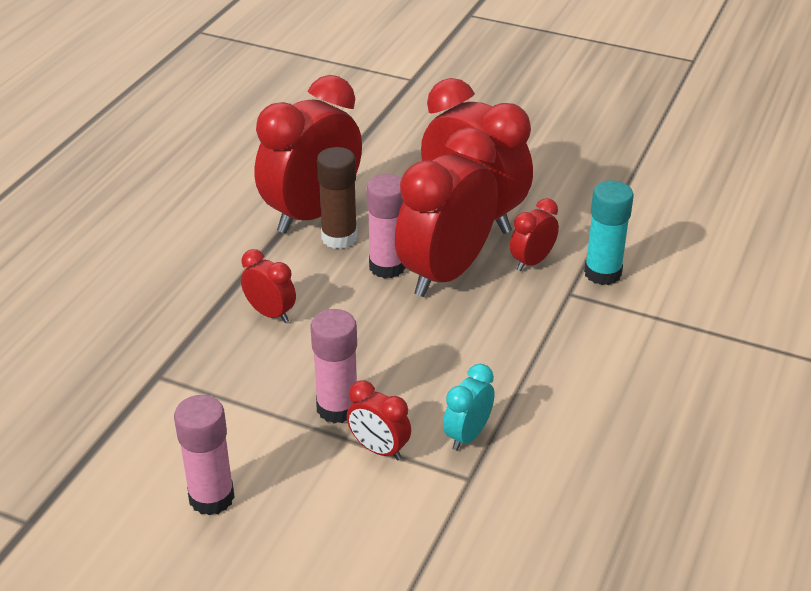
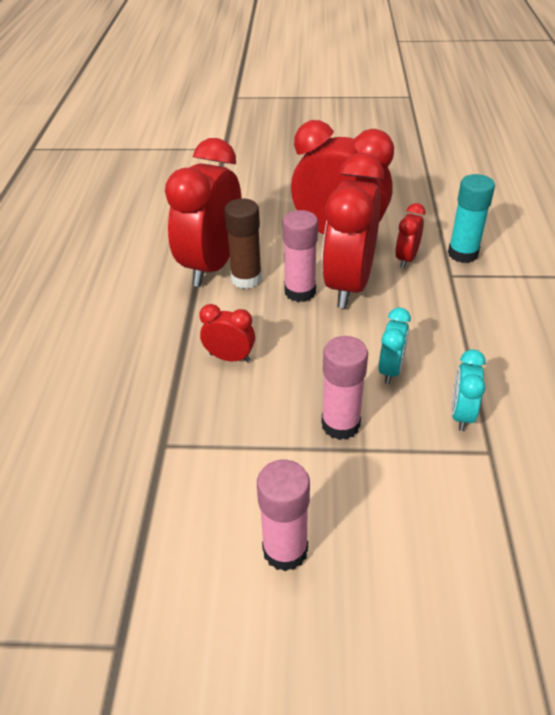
camera: 20 degrees left, 5 degrees up
red clock [347,380,411,460] -> none
none -> turquoise clock [379,308,411,384]

